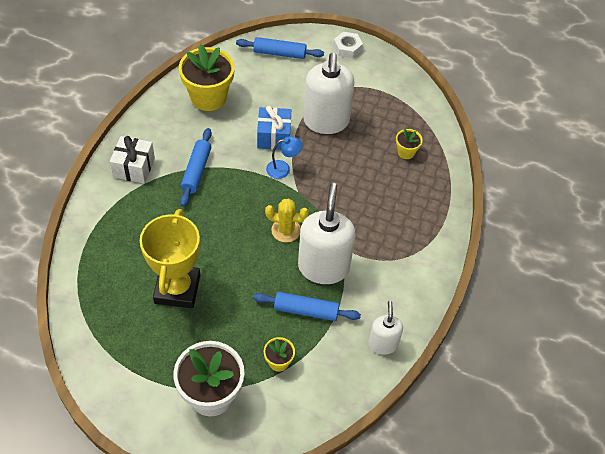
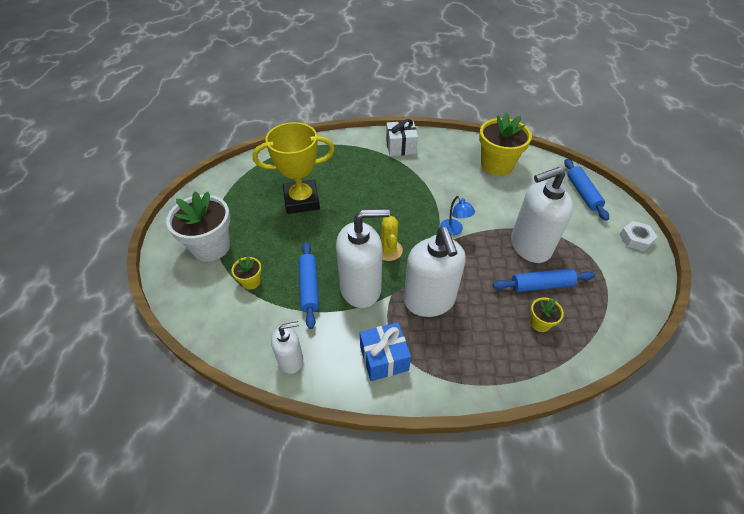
camera: 75 degrees right, 5 degrees down
blue rolling pin [180,128,212,207] -> blue rolling pin moved to [493,269,595,292]
blue gift [257,106,291,150] -> blue gift moved to [360,322,411,381]
none -> white soap dispenser [404,227,466,317]

